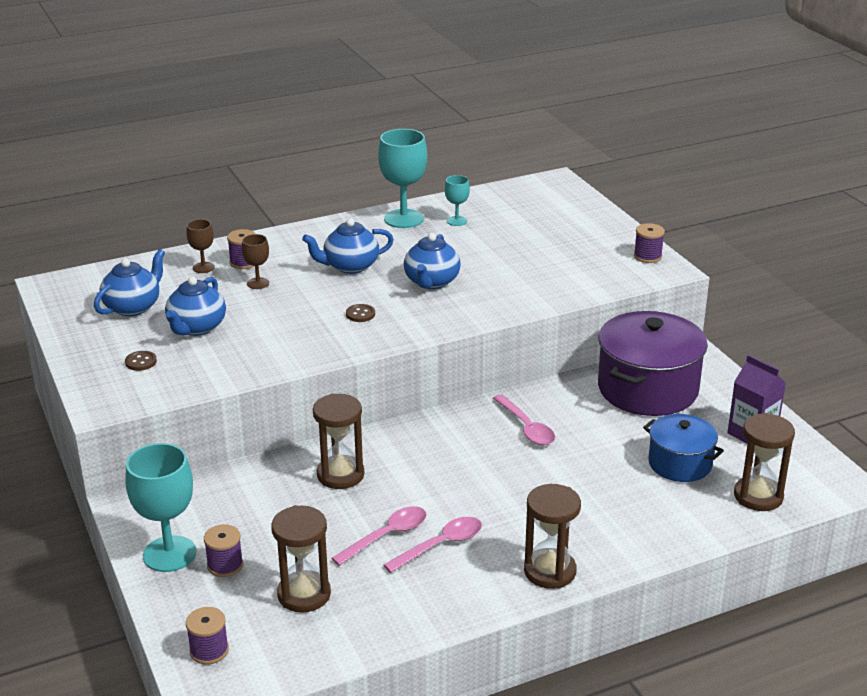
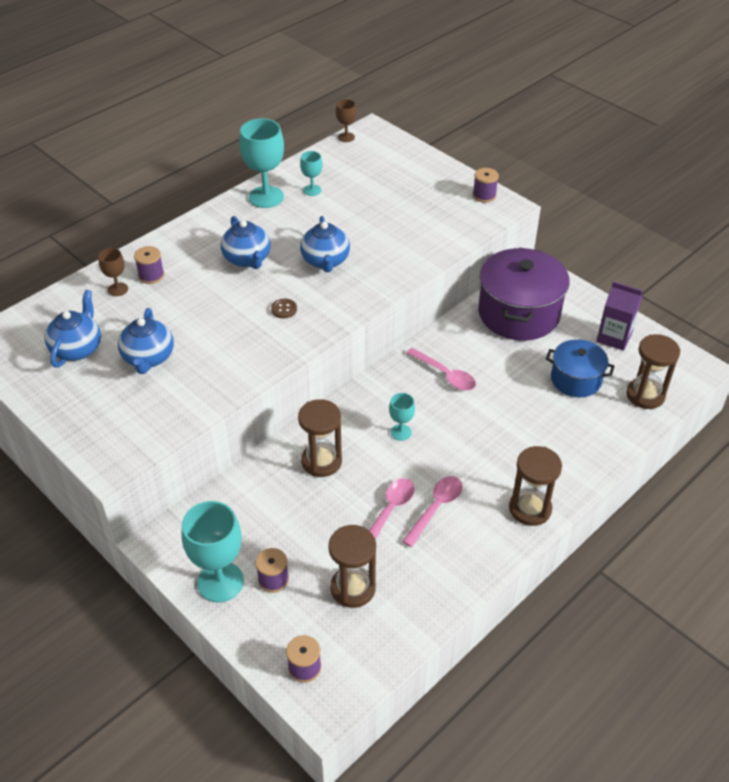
camera: 20 degrees left, 15 degrees up
brown button [125,351,157,371] -> none
brown goblet [242,234,269,289] -> brown goblet moved to [336,99,356,142]
blue teapot [302,218,394,274] -> blue teapot turned 75 degrees counterclockwise [221,216,271,269]
none -> turquoise goblet [389,393,415,441]

